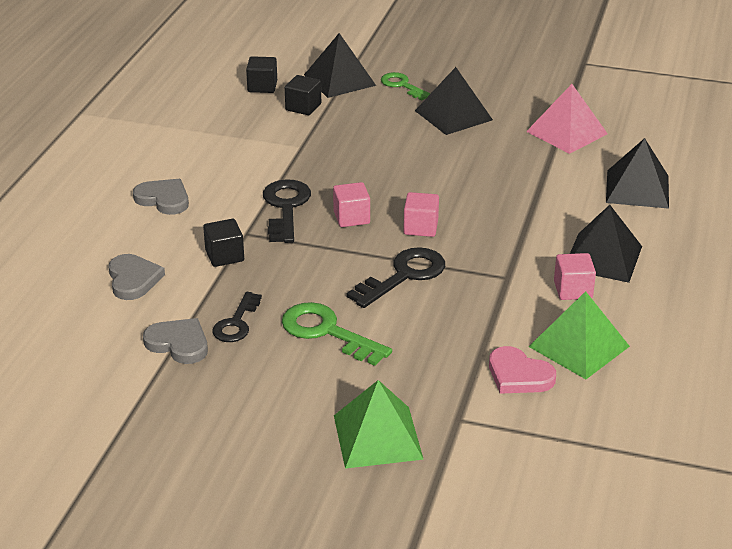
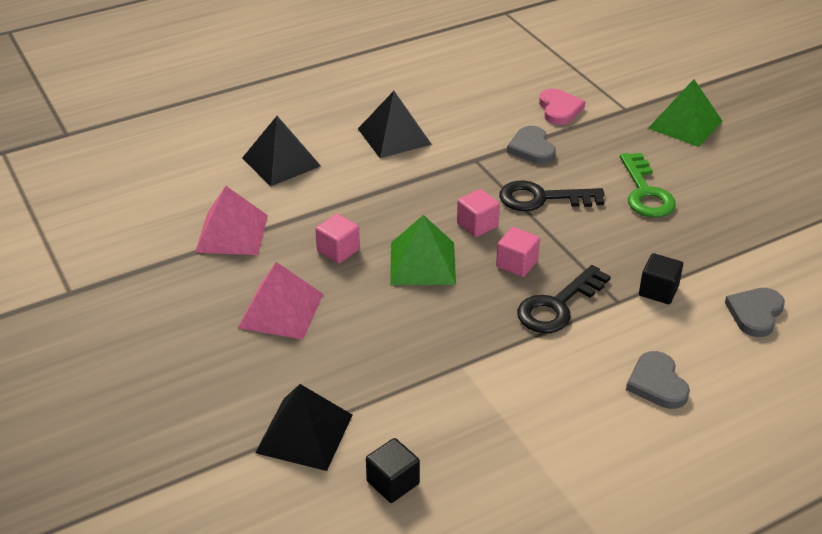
camera: 135 degrees left, 5 degrees up
grey heart [143,318,208,364] -> grey heart moved to [507,126,556,164]
black key [212,292,262,342] -> none
black cube [285,75,321,115] -> none
green key [381,72,430,101] -> none
black pyramid [415,67,493,135] -> pink pyramid [238,262,323,340]
green pyramid [529,291,630,379] -> green pyramid moved to [390,215,456,285]
pink cube [554,253,596,300] -> pink cube moved to [315,214,360,264]

